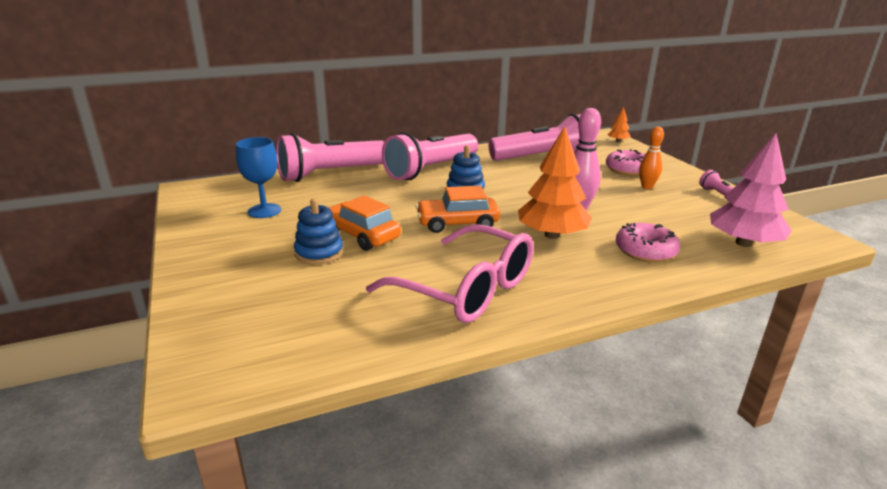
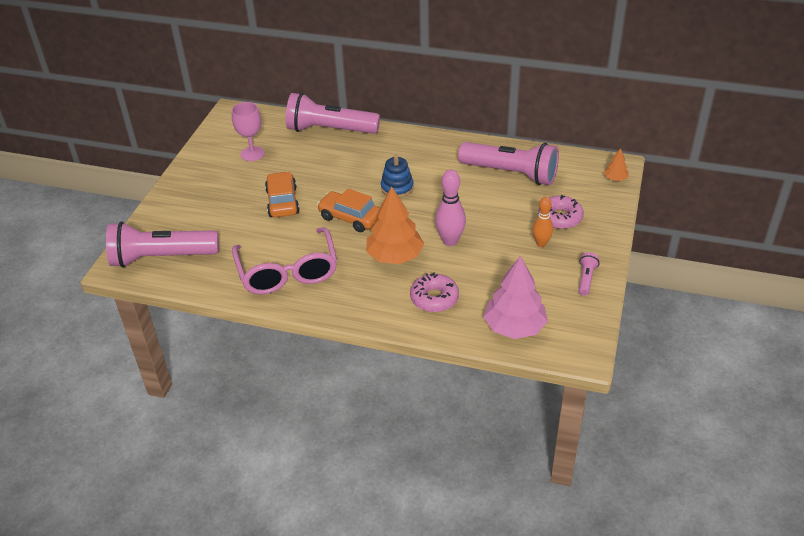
camera: 40 degrees right, 15 degrees up
blue goblet [236,137,281,218] -> pink goblet [232,102,265,161]
blue stacking toy [294,198,344,265] -> none
pink flashlight [382,132,478,180] -> pink flashlight moved to [106,221,219,268]

